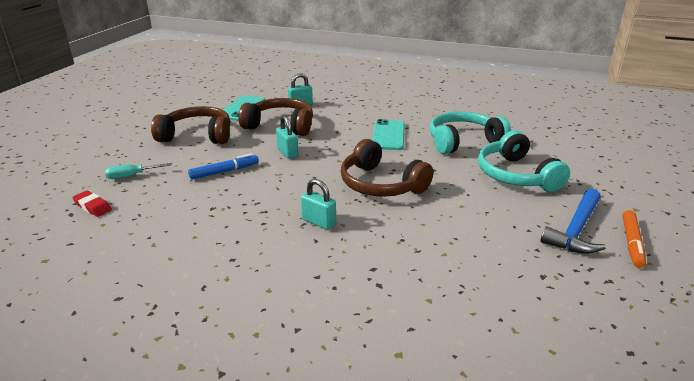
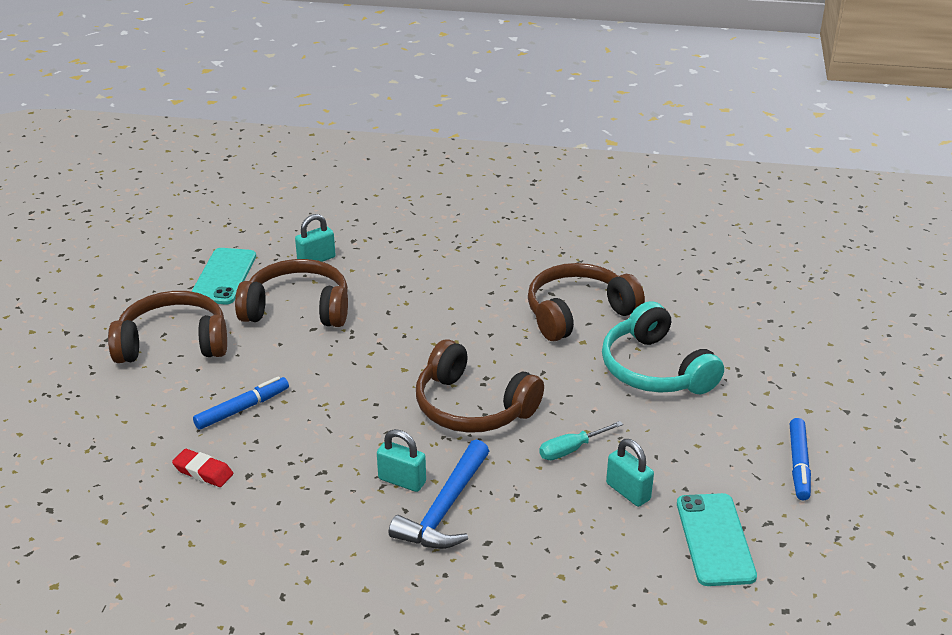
camera: 10 degrees left, 5 degrees up
red eraser [72,191,112,217] -> red eraser moved to [172,449,233,487]
turquoise screwdriver [105,163,172,179] -> turquoise screwdriver moved to [539,421,623,460]
turquoise padlock [276,116,298,159] -> turquoise padlock moved to [606,439,654,507]
turquoise phone [372,119,405,150] -> turquoise phone moved to [677,493,757,586]
turquoise headphones [430,111,511,154] -> brown headphones [528,263,645,341]
blue hammer [541,189,606,254] -> blue hammer moved to [389,439,489,549]
orange marker [622,210,646,268] -> blue marker [790,418,811,500]

